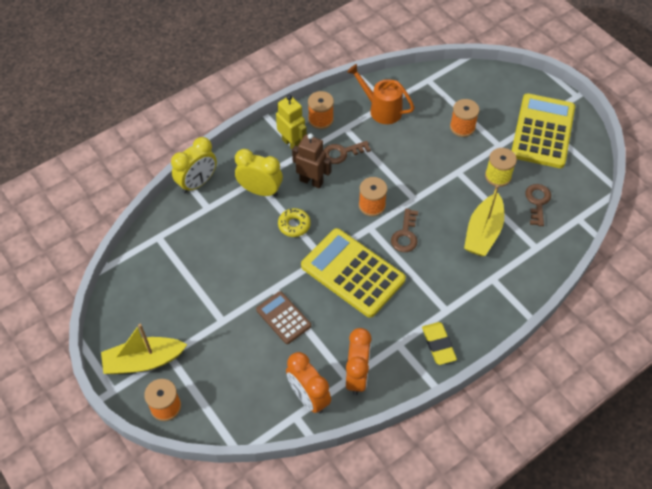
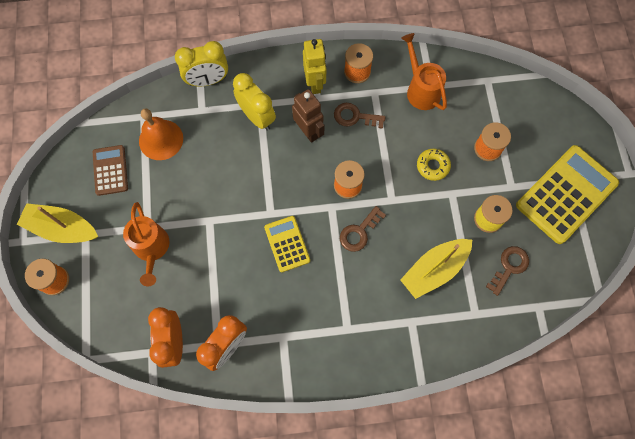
camera: 30 degrees right, 15 degrees up
brown calculator [256,291,311,344] -> brown calculator moved to [93,145,128,196]
yellow donut [278,208,311,237] -> yellow donut moved to [417,149,451,181]
yellow calculator [301,228,406,318] -> yellow calculator [264,216,310,272], size x0.54
yellow eraser [422,322,457,365] -> none
none -> orange watering can [123,202,169,286]
none -> orange bell [139,108,183,160]

